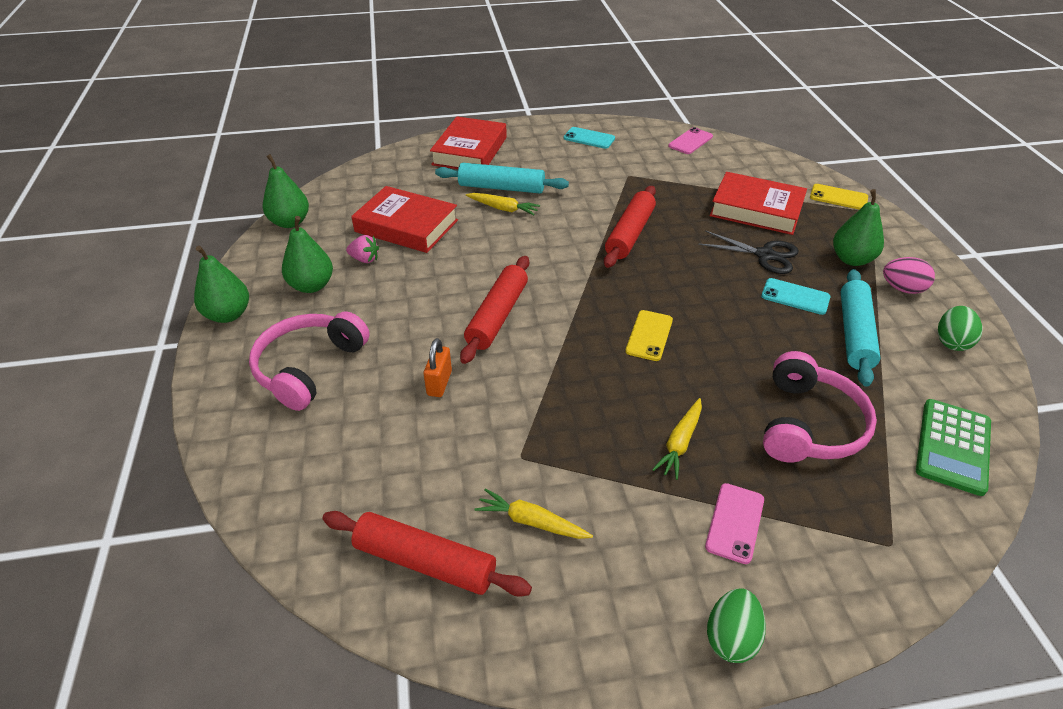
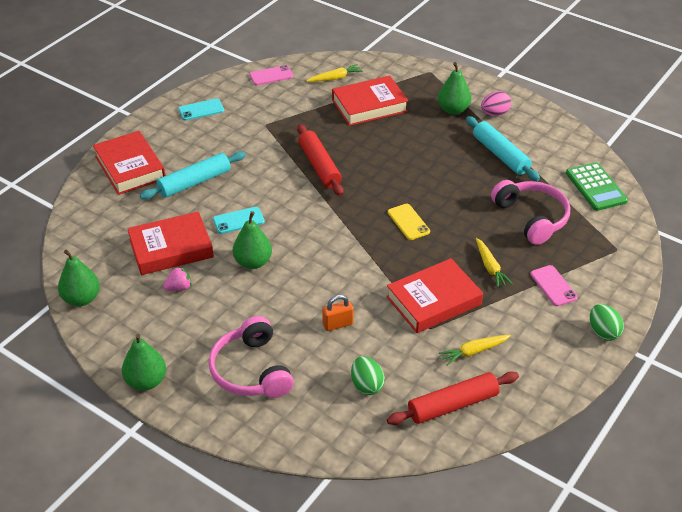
camera: 45 degrees left, 0 degrees up
green pear [282,216,333,293] -> green pear moved to [233,211,272,269]
orange padlock [424,338,452,397] -> orange padlock turned 75 degrees counterclockwise [322,295,353,331]
red rolling pin [460,256,529,364] -> none
yellow carrot [466,193,540,215] -> yellow carrot moved to [307,64,363,82]
pink phone [668,127,713,154] -> pink phone turned 75 degrees clockwise [250,65,293,85]
black scissors [698,230,799,274] -> none
turquoise phone [761,278,831,315] -> turquoise phone moved to [213,207,265,234]
yellow phone [810,184,868,210] -> none
green egg [938,306,983,351] -> green egg moved to [351,356,385,395]
none -> red book [386,258,483,333]

